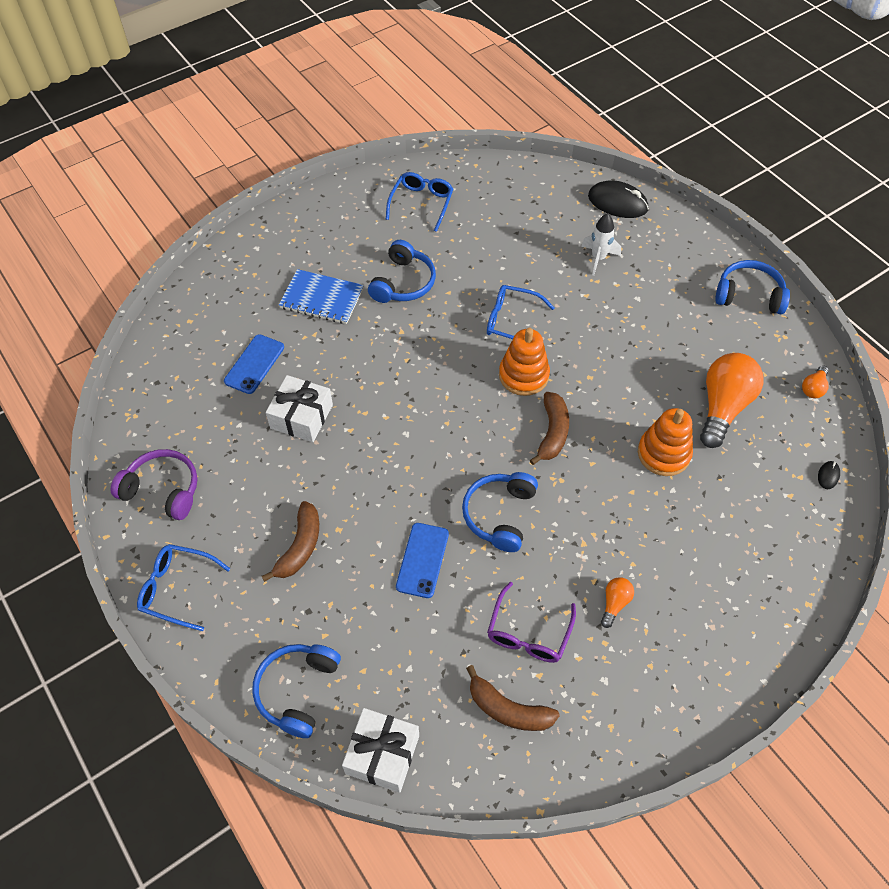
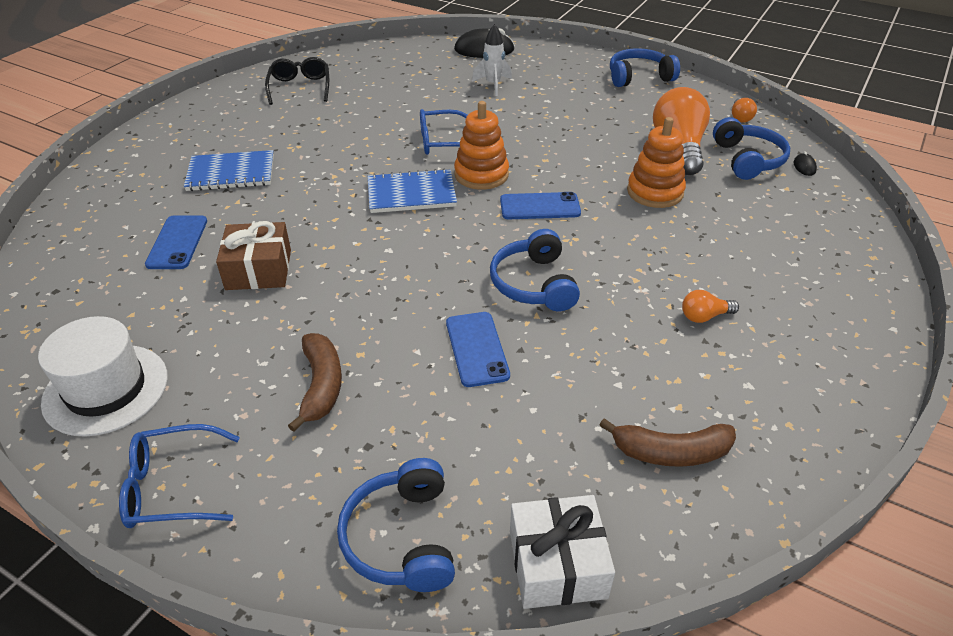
camera: 25 degrees left, 15 degrees down
purple headphones [111,449,197,520] -> white hat [38,316,168,437]
white gift [266,375,333,442] -> brown gift [216,221,291,290]
blue headphones [368,240,436,303] -> blue headphones moved to [713,117,790,180]
blue glasses [386,172,453,232] -> black glasses [265,57,329,105]
purple glasses [487,582,576,663] -> none
brown banana [530,392,569,465] -> blue phone [500,192,581,219]
orange light bulb [601,577,634,628] -> orange light bulb turned 105 degrees counterclockwise [682,290,739,323]
none -> blue notebook [368,169,457,213]

